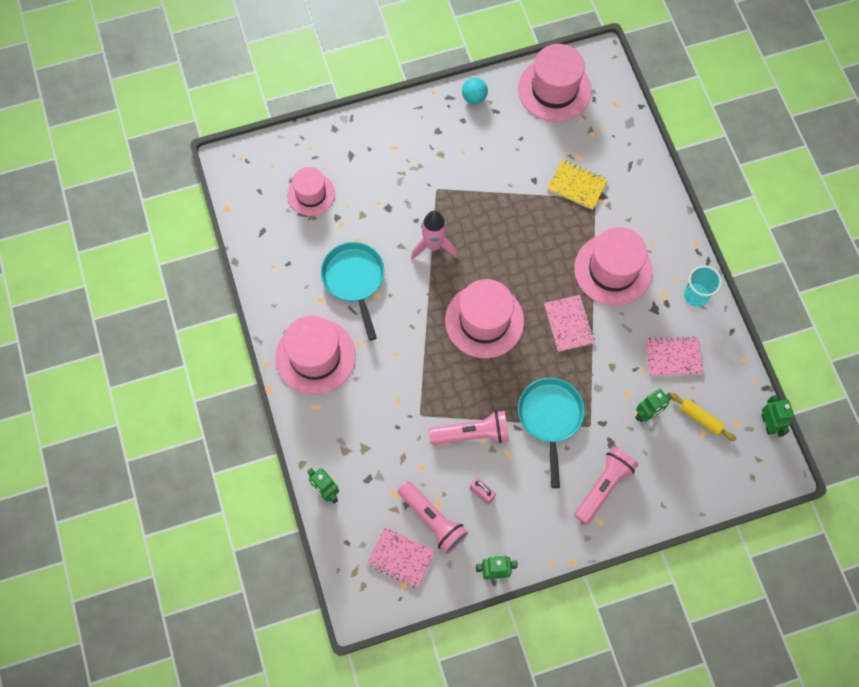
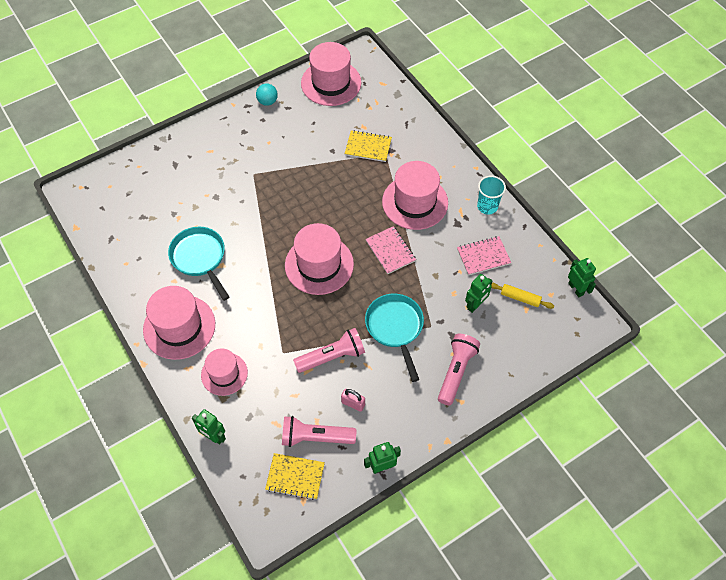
camera: 15 degrees left, 10 degrees down
pink hat [287,167,335,216] -> pink hat moved to [201,349,248,396]
pink notebook [367,527,435,588] -> yellow notebook [265,453,325,500]
pink flashlight [398,481,468,554] -> pink flashlight turned 150 degrees clockwise [282,416,356,447]
pink rocket [411,210,458,260] -> none

